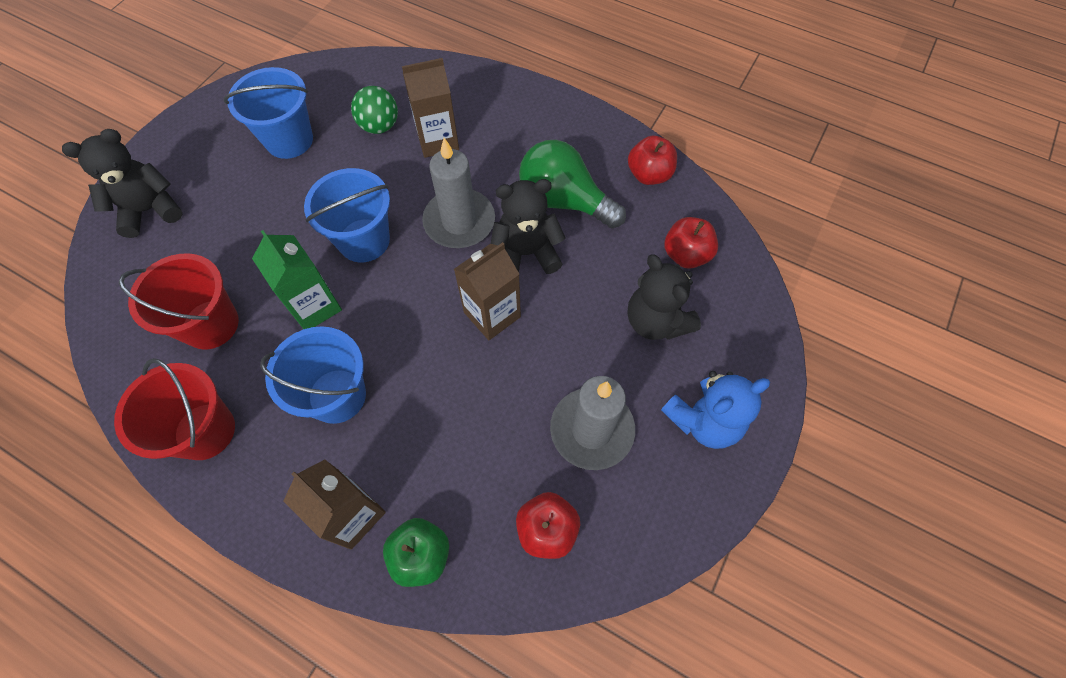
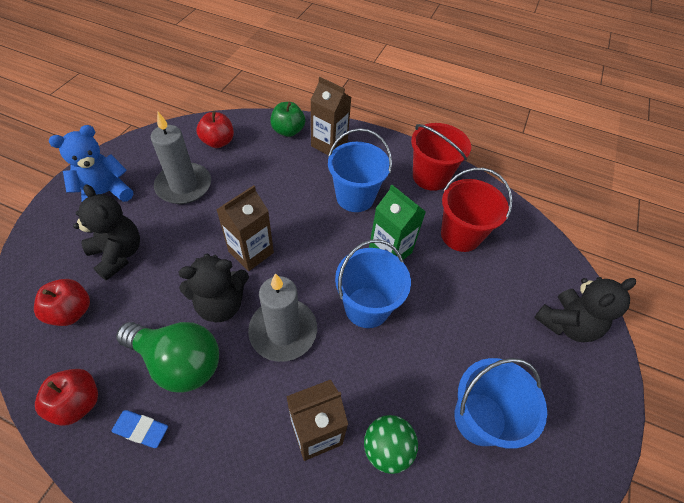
camera: 170 degrees right, 10 degrees down
none -> blue eraser [111,410,168,448]

